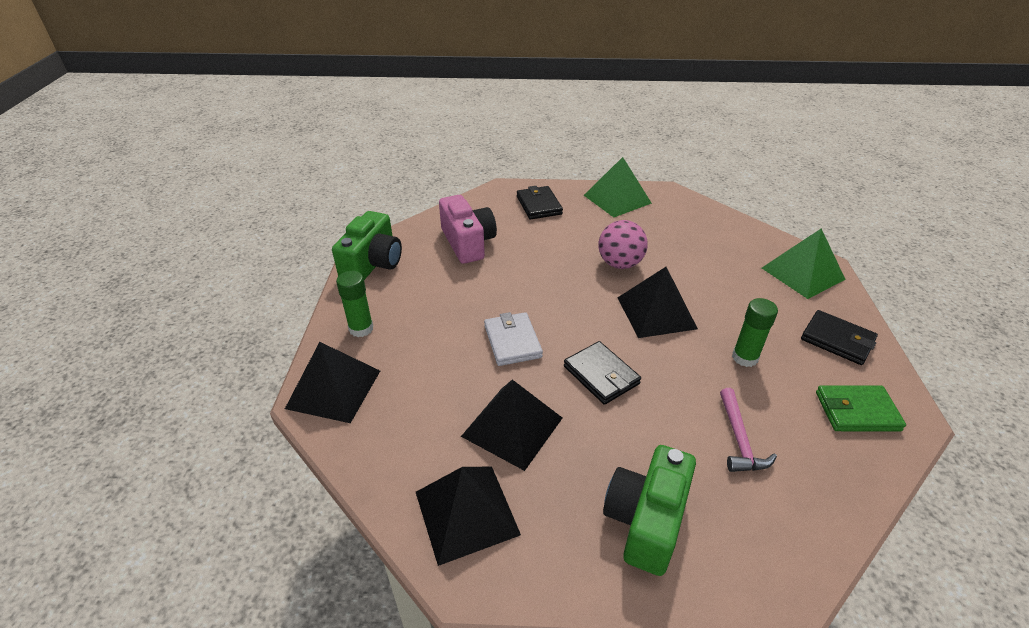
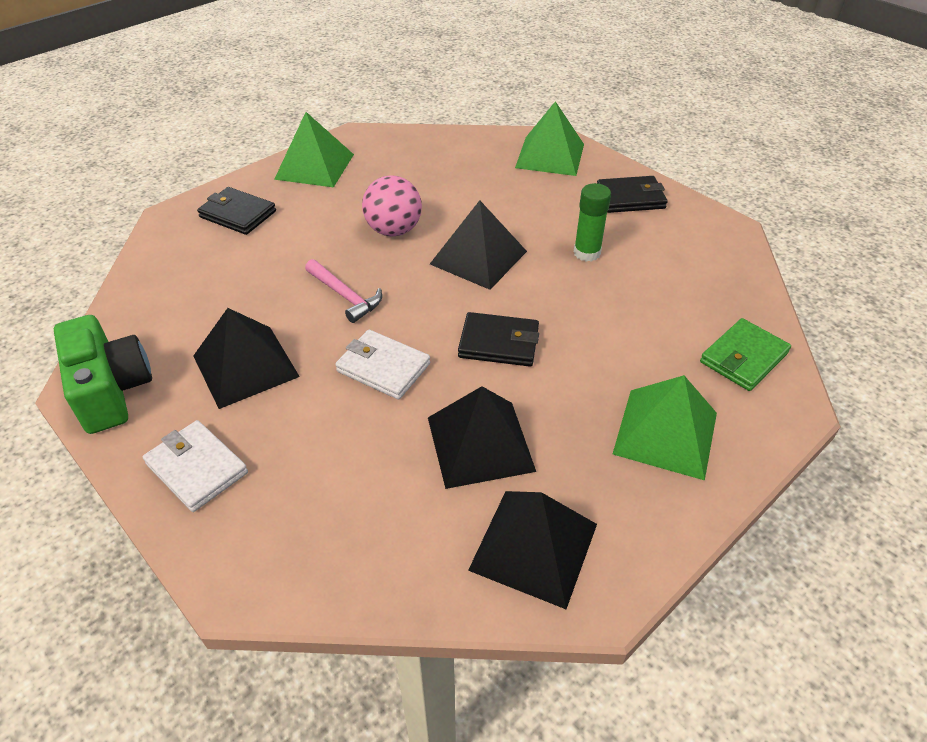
camera: 45 degrees left, 5 degrees up
black pyramid [285,342,380,423] -> black pyramid moved to [193,308,300,409]
green glue stick [336,271,374,337] -> white wallet [143,420,248,512]
pink camera [439,195,497,264] -> none
green camera [603,445,696,576] -> green pyramid [613,375,717,481]
pink hammer [720,388,777,472] -> pink hammer moved to [305,259,382,323]
green wallet [816,386,906,431] -> green wallet moved to [700,318,791,391]

